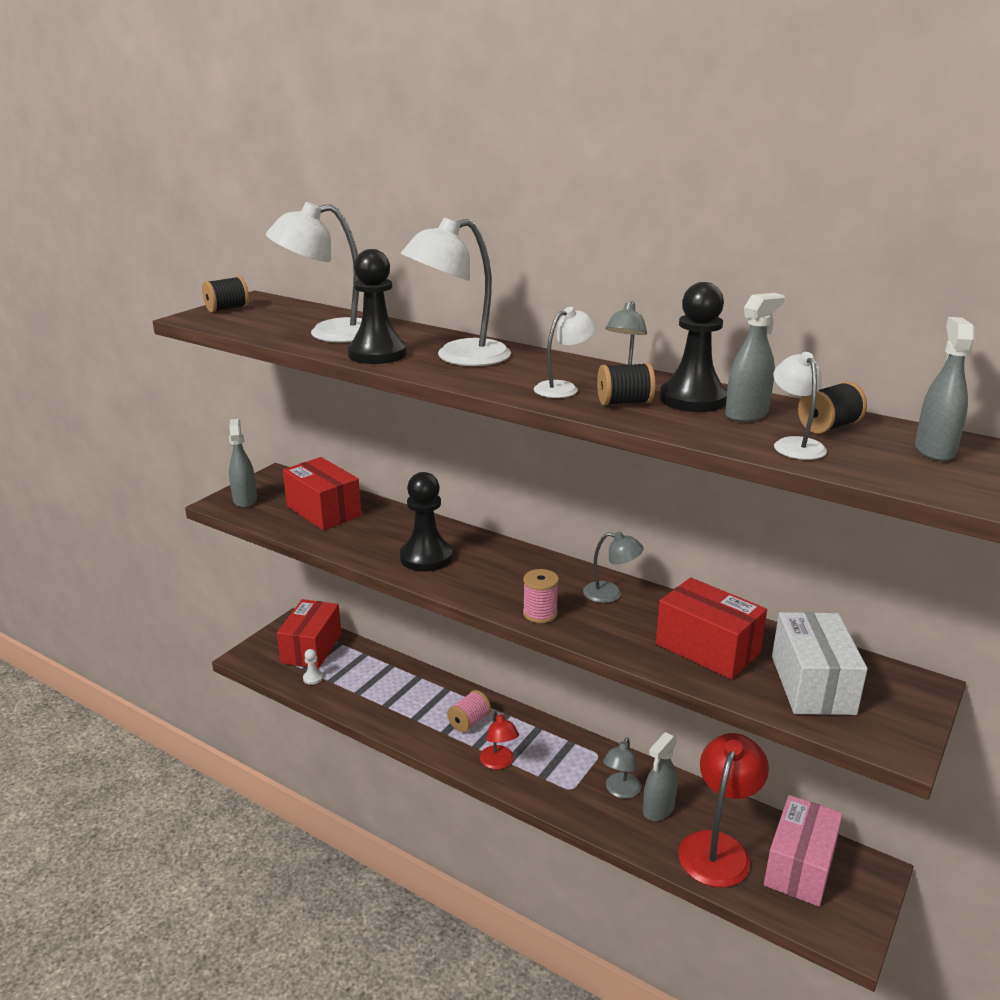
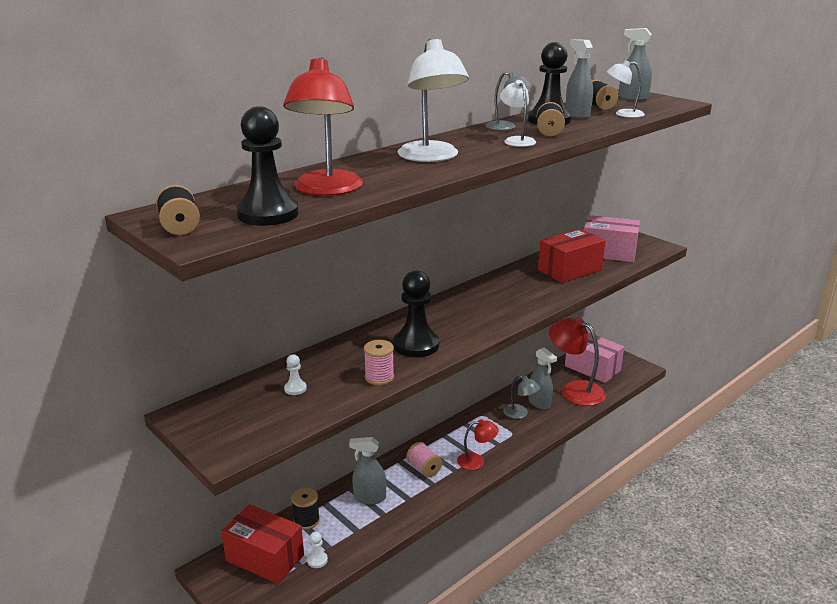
camera: 75 degrees left, 0 degrees up
grey spray bottle [229,419,257,508] -> grey spray bottle moved to [349,437,386,505]
white lamp [266,202,362,343] -> red lamp [283,57,363,196]
red box [283,457,362,530] -> white pawn [284,354,307,395]
black pawn [347,249,407,364] -> black pawn moved to [237,106,299,226]
pink spool [523,569,559,623] -> pink spool moved to [364,340,394,385]
grey lamp [583,532,644,603] -> none
white box [772,612,868,715] -> pink box [584,215,640,262]
none -> black spool [291,488,320,530]

